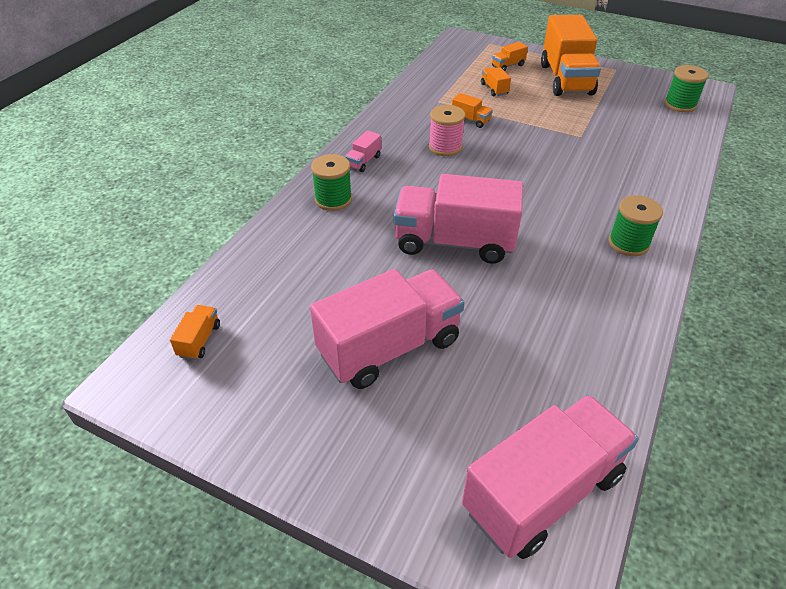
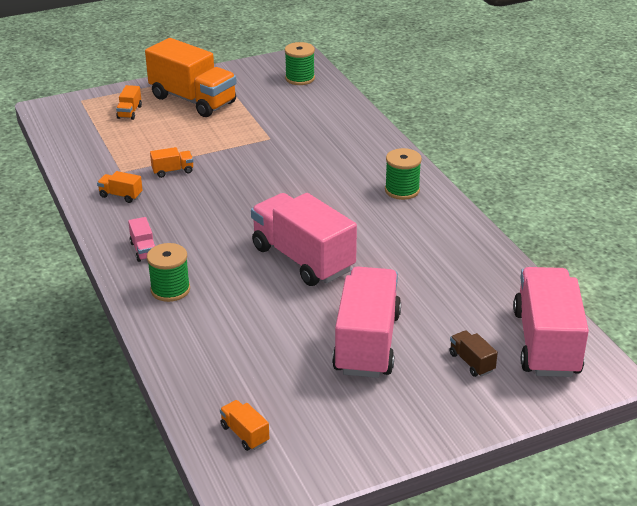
camera: 50 degrees left, 10 degrees down
pink truck [394,174,523,264] -> pink truck turned 90 degrees clockwise [251,193,357,286]
pink spool [429,105,465,156] -> none
orange truck [481,67,511,96] -> orange truck moved to [97,171,143,203]
none -> brown truck [449,330,498,377]

